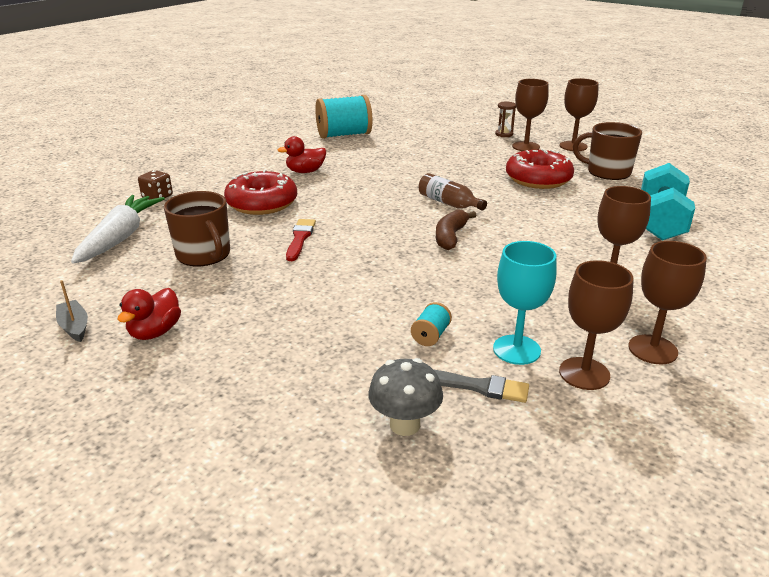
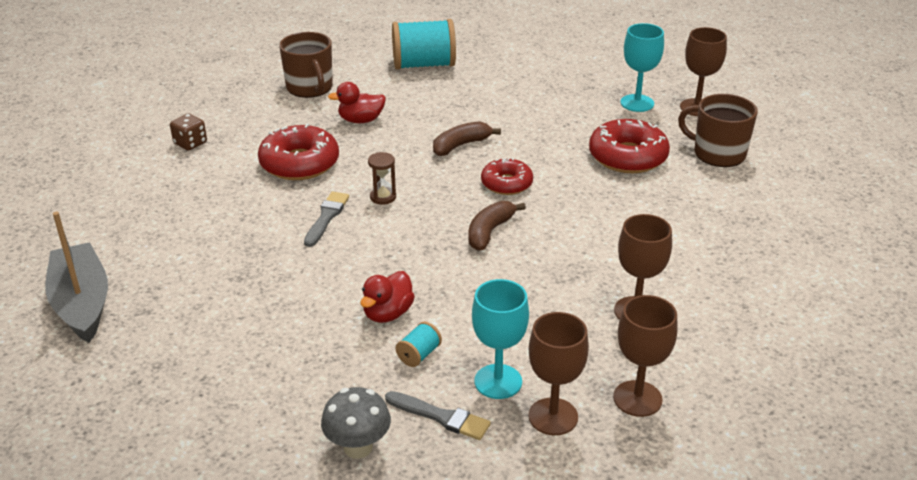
camera: 10 degrees right, 5 degrees up
grey boat [56,280,88,342] -> grey boat [45,212,108,343], size x2.14
white carrot [71,195,165,264] -> none
red duck [118,288,181,340] -> red duck moved to [360,271,415,323]
brown mug [164,191,230,266] -> brown mug moved to [279,32,333,98]
red brush [286,219,316,261] -> grey brush [304,191,349,247]
brown bottle [419,173,487,210] -> red donut [481,158,533,195]
brown hourglass [495,102,516,137] -> brown hourglass moved to [368,152,396,205]
brown goblet [512,79,549,151] -> turquoise goblet [621,23,664,112]
turquoise dumbbell [641,163,695,241] -> none
none -> brown banana [433,121,501,156]

